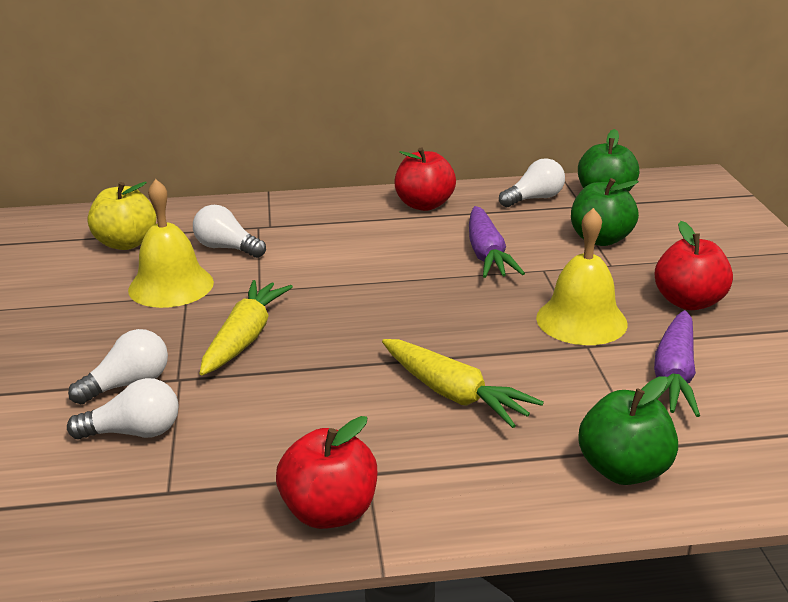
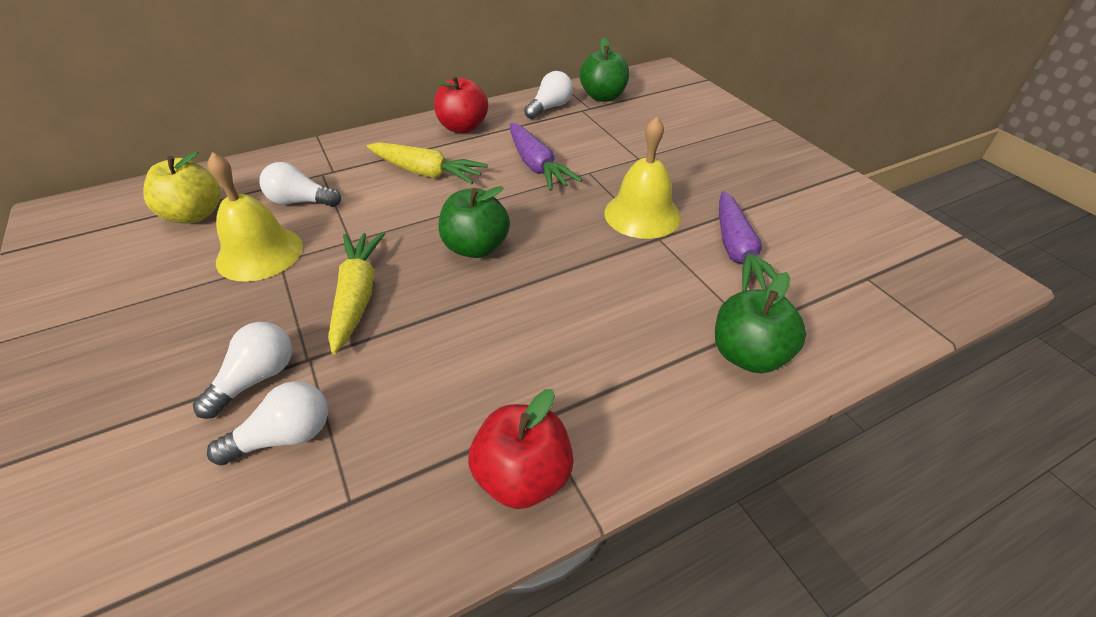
camera: 20 degrees left, 15 degrees up
yellow carrot [382,339,544,428] -> yellow carrot moved to [367,142,488,184]
green apple [571,178,639,246] -> green apple moved to [439,186,510,258]
red apple [655,221,733,310] -> none

